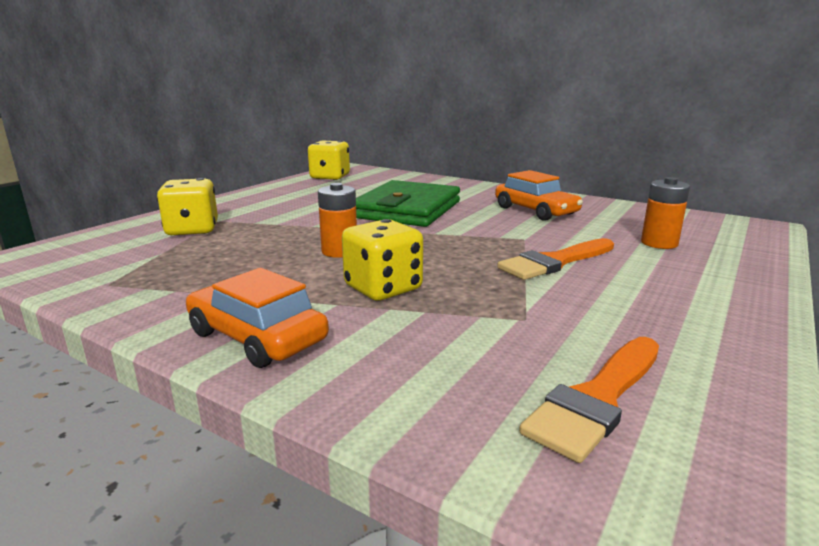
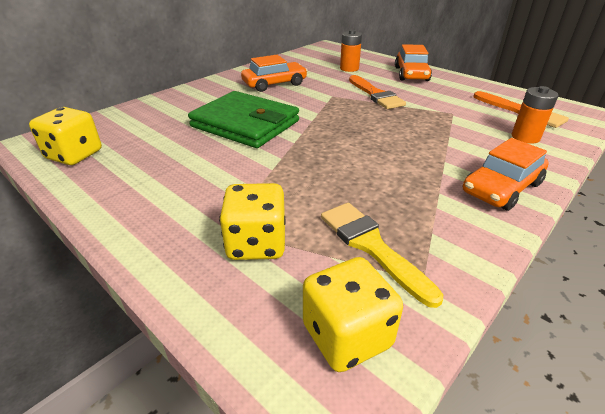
camera: 80 degrees left, 15 degrees up
orange battery [318,183,357,258] -> orange battery moved to [512,86,559,144]
yellow dice [342,219,423,301] -> yellow dice moved to [303,257,403,372]
none -> yellow brush [321,203,443,308]
none -> orange car [395,44,432,81]

